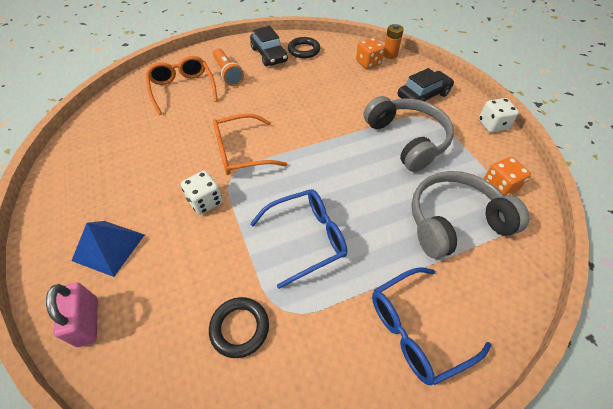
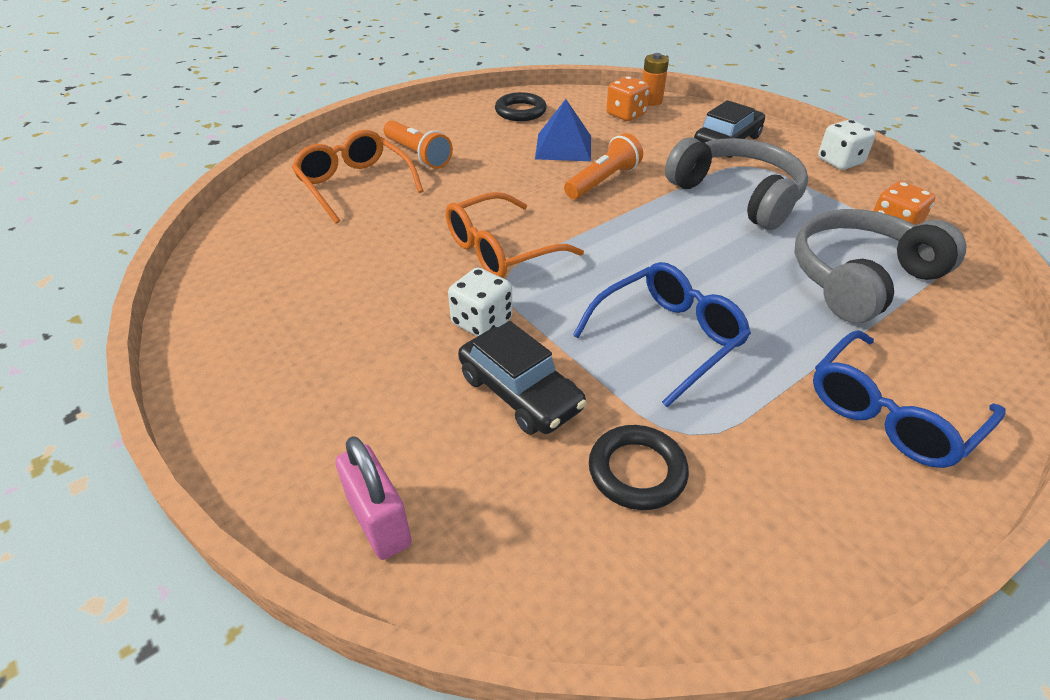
camera: 15 degrees left, 10 degrees down
blue pyramid [72,221,144,277] -> blue pyramid moved to [535,99,591,161]
black car [250,26,288,66] -> black car moved to [458,321,586,435]
none -> orange flashlight [564,133,643,199]

